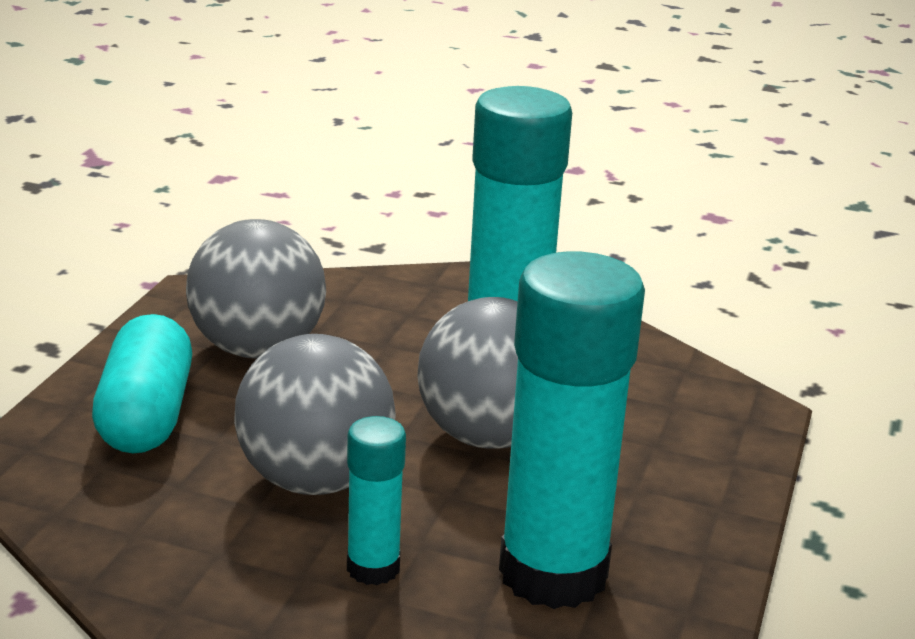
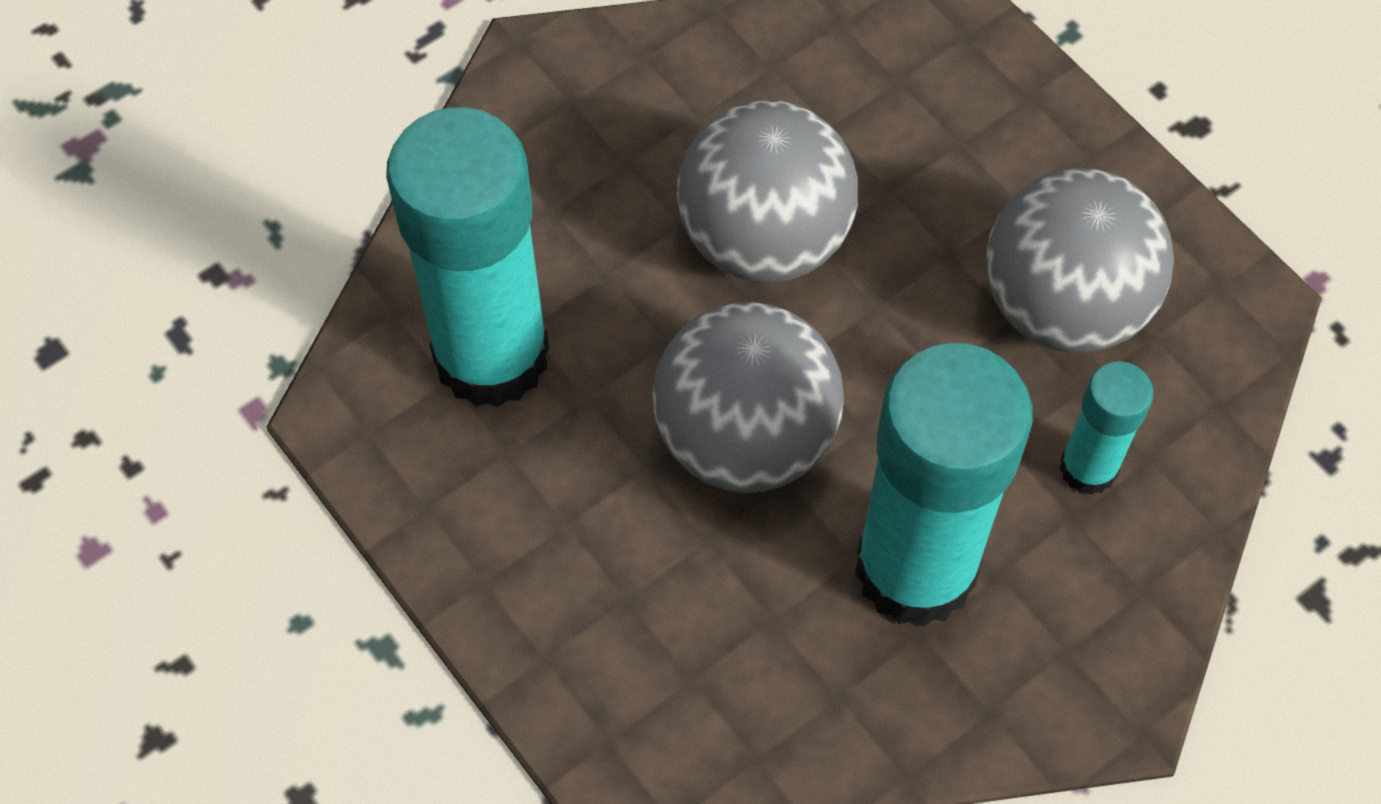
camera: 125 degrees right, 35 degrees up
turquoise capsule [92,314,192,453] -> none
turquoise glue stick [347,416,406,585] -> turquoise glue stick moved to [1059,361,1154,495]

